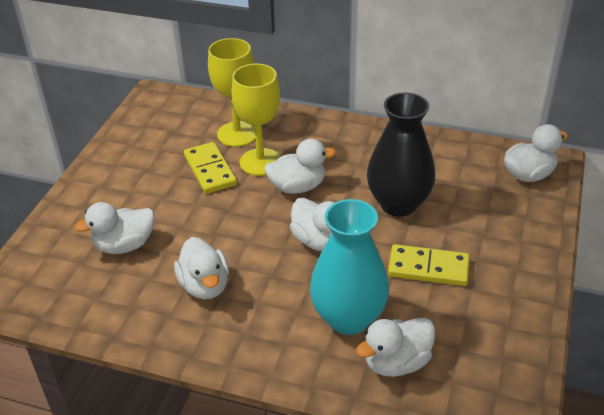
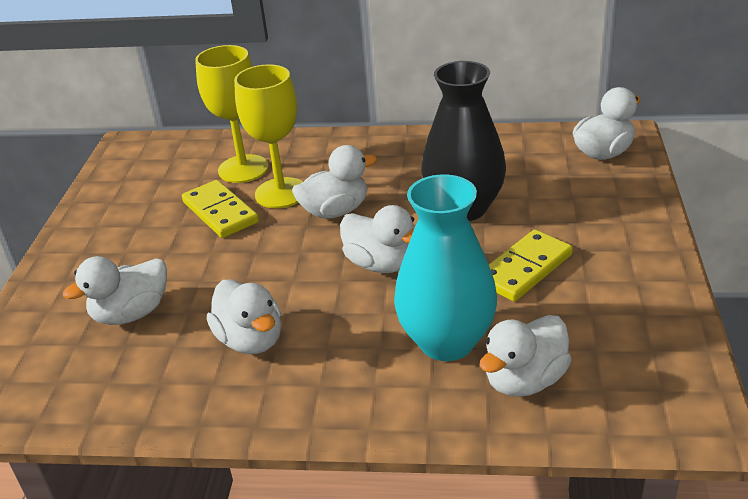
camera: 10 degrees left, 5 degrees down
yellow domino [388,244,470,286] -> yellow domino turned 45 degrees counterclockwise [489,230,573,302]

